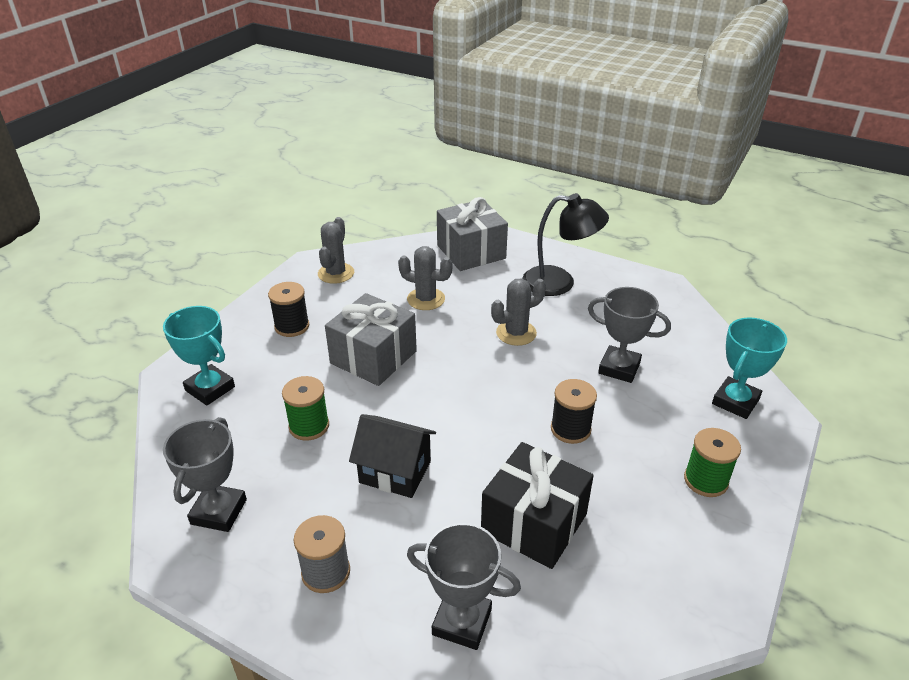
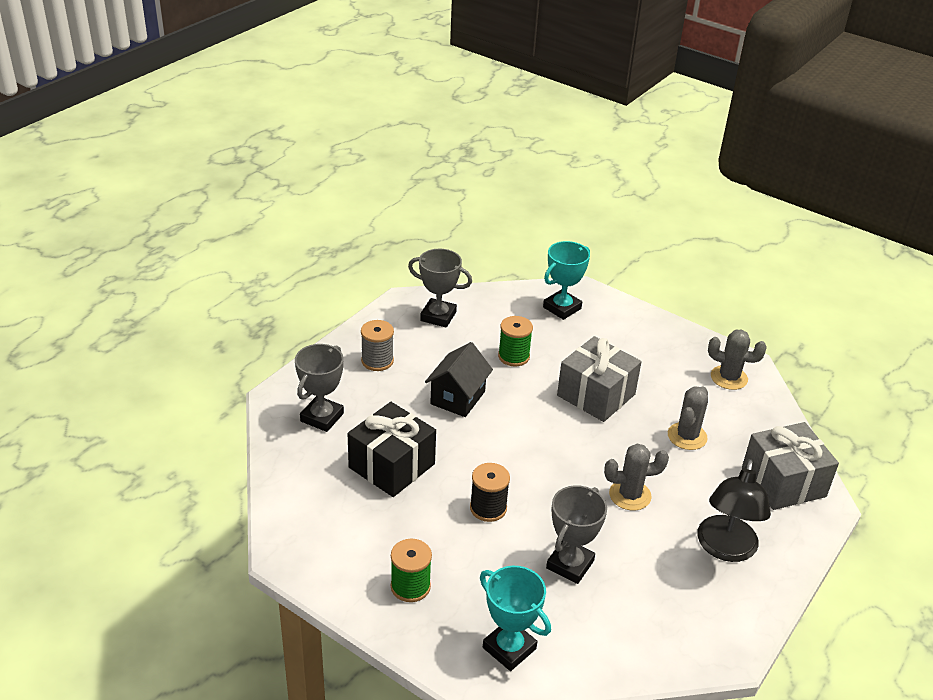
camera: 95 degrees right, 0 degrees up
black spool [268,282,310,337] -> none
grey cactus [491,279,546,346] -> grey cactus turned 75 degrees counterclockwise [604,444,669,511]

